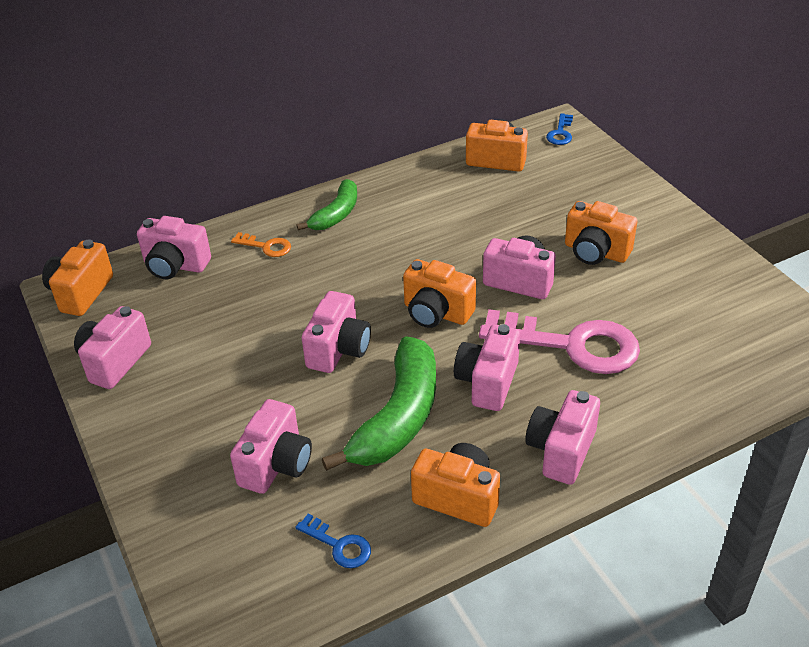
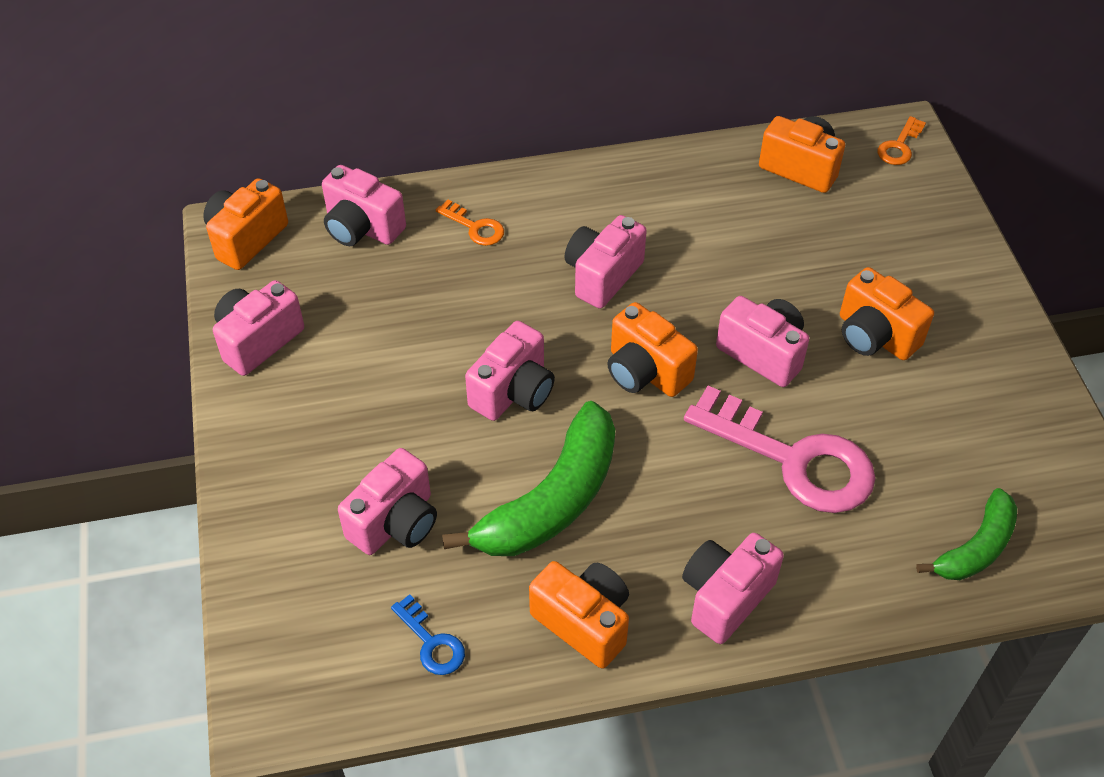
camera: 15 degrees right, 10 degrees up
green banana [296,179,357,230] -> green banana moved to [916,488,1017,580]
pink camera [454,324,520,411] -> pink camera moved to [564,215,647,309]
blue key [546,113,573,145] -> orange key [878,116,926,165]

